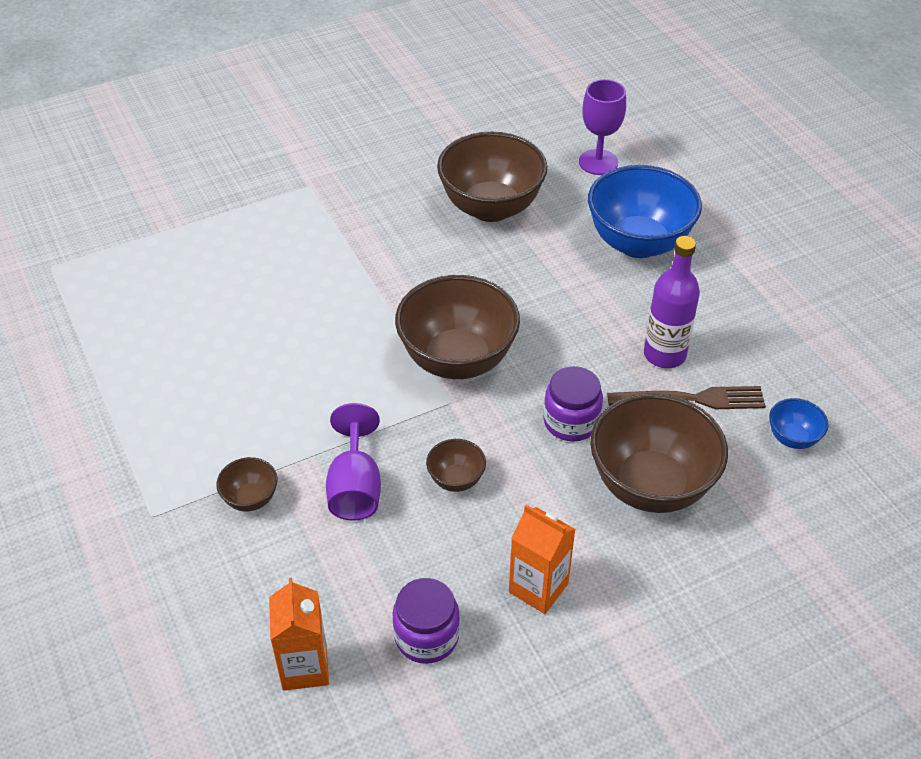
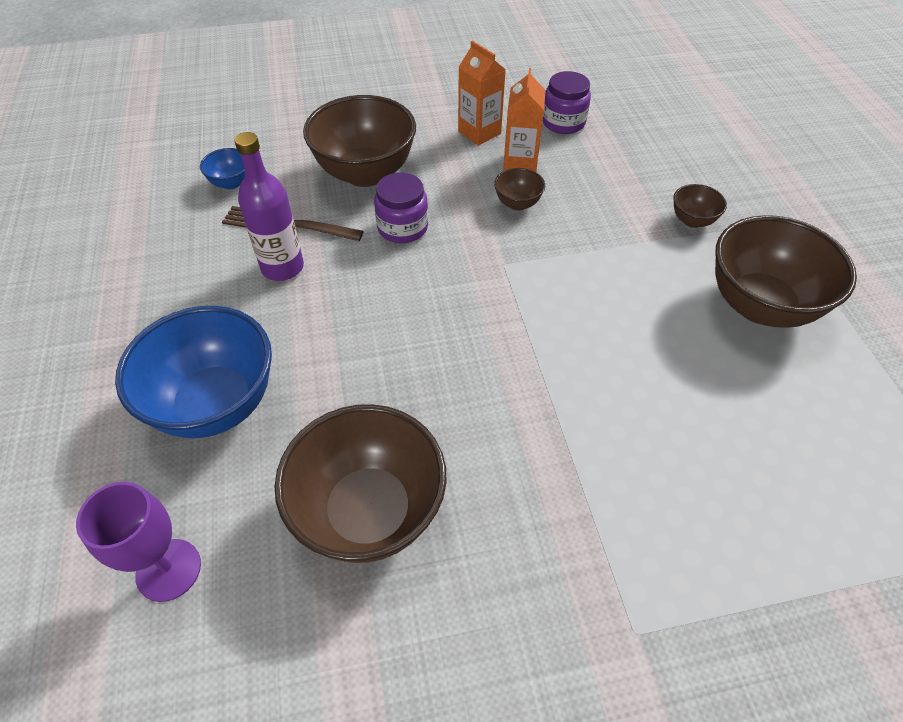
camera: 165 degrees left, 5 degrees up
orange carton [269,577,329,691] -> orange carton moved to [503,68,546,172]
purple goblet [326,403,381,520] -> none
brown bowl [395,275,520,379] -> brown bowl moved to [715,215,857,328]

